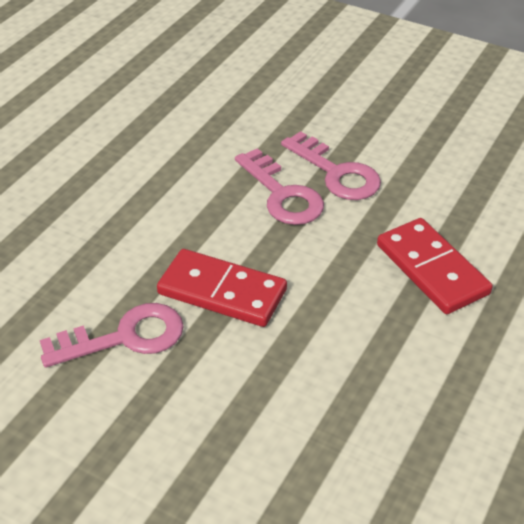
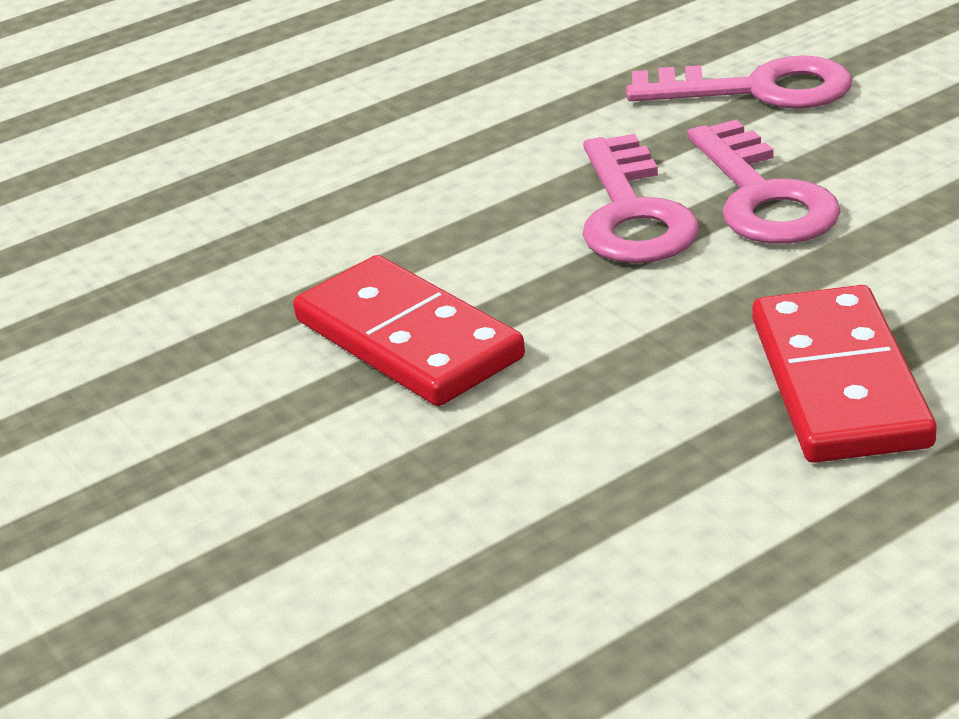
camera: 30 degrees right, 10 degrees down
pink key [40,303,184,368] -> pink key moved to [626,55,852,109]

